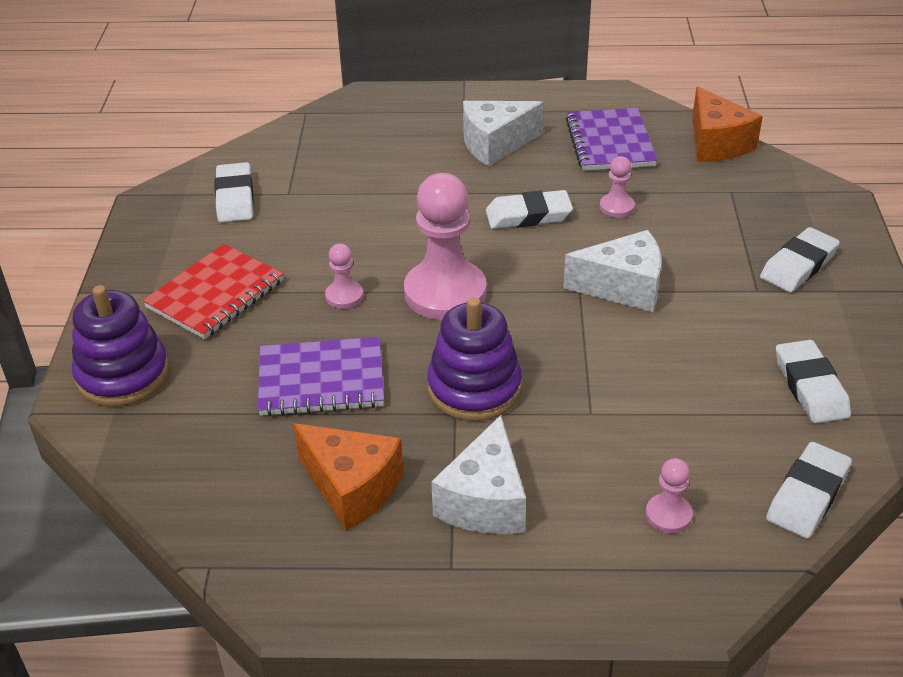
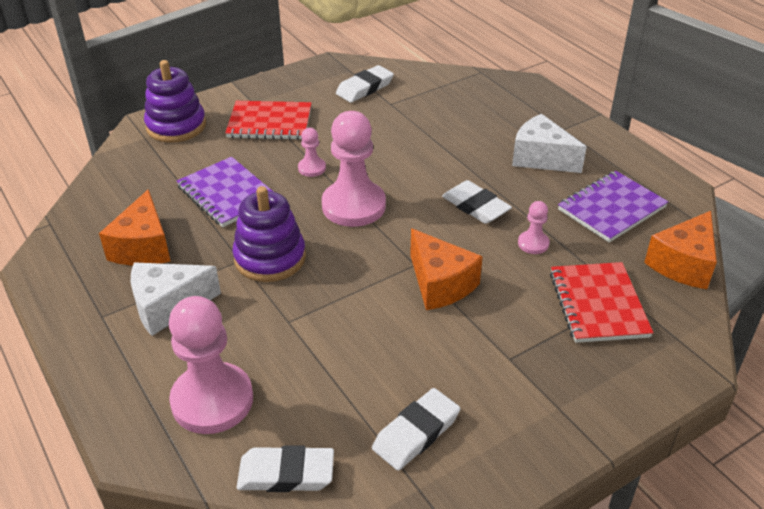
camera: 55 degrees right, 0 degrees up
white cheese [563,230,662,312] -> orange cheese [410,228,483,310]
pink pawn [646,458,693,533] -> pink pawn [169,296,253,434], size x2.18
white eraser [760,227,840,293] -> none
none -> red notebook [550,262,653,343]

